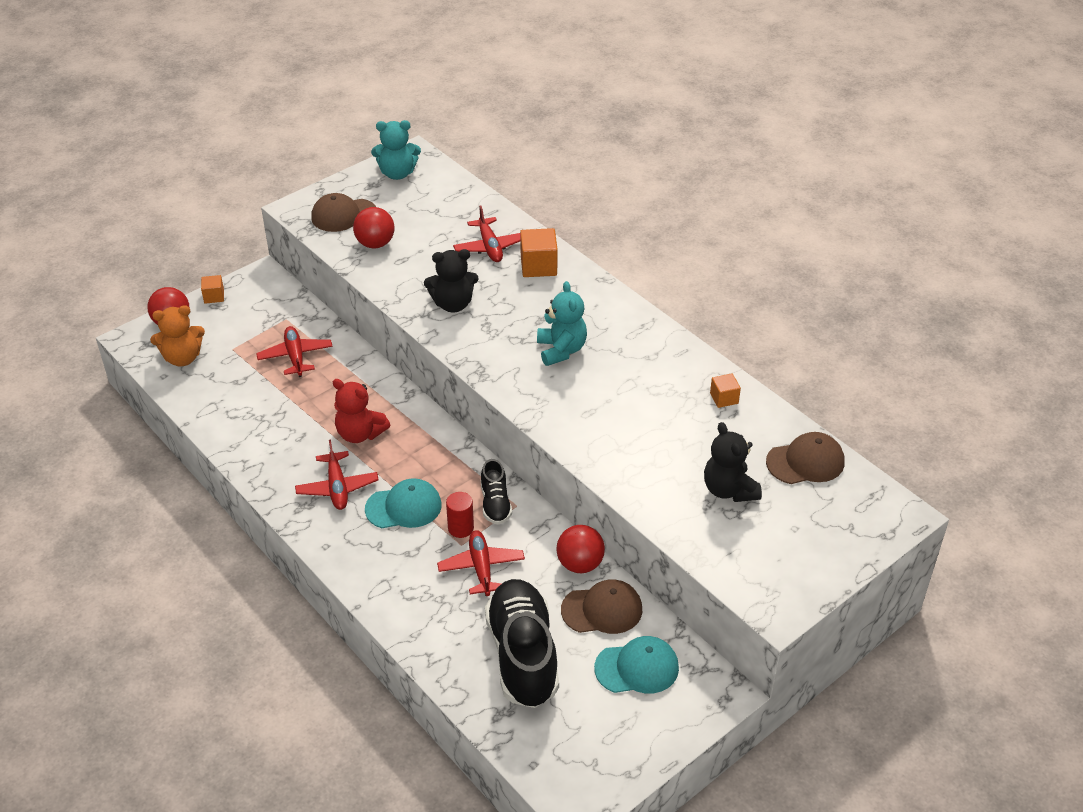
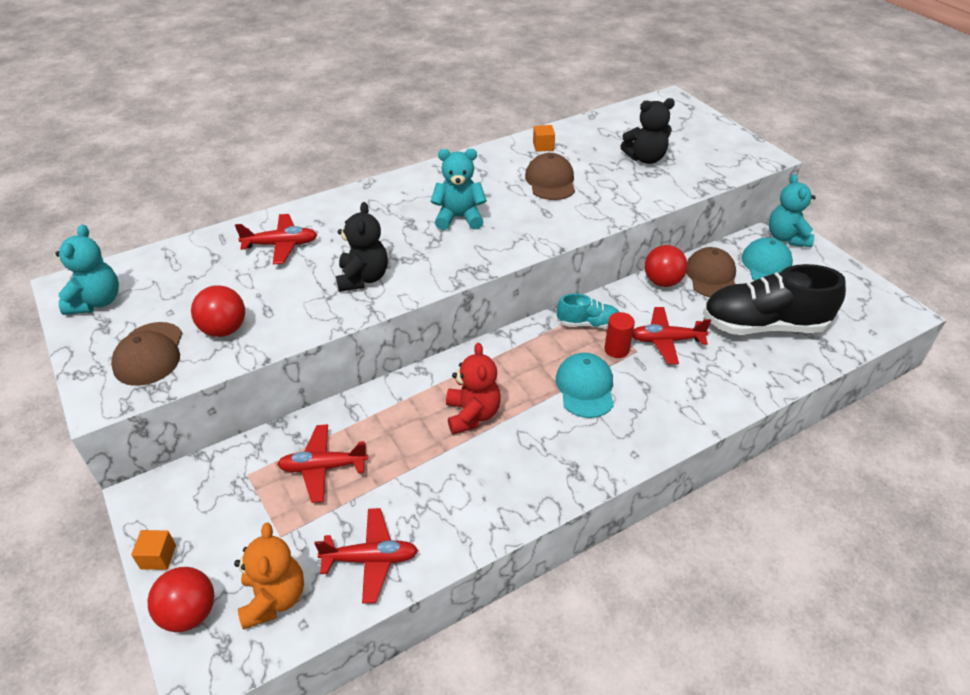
camera: 80 degrees left, 0 degrees up
red plane [295,440,379,510] -> red plane moved to [314,508,418,604]
red teddy bear [333,379,390,443] -> red teddy bear turned 45 degrees counterclockwise [446,343,501,434]
black shoe [481,459,512,525] -> turquoise shoe [557,293,619,329]
orange cube [520,228,558,277] -> none
brown cap [766,432,844,484] -> brown cap moved to [525,153,575,200]
none -> turquoise teddy bear [769,174,816,247]

